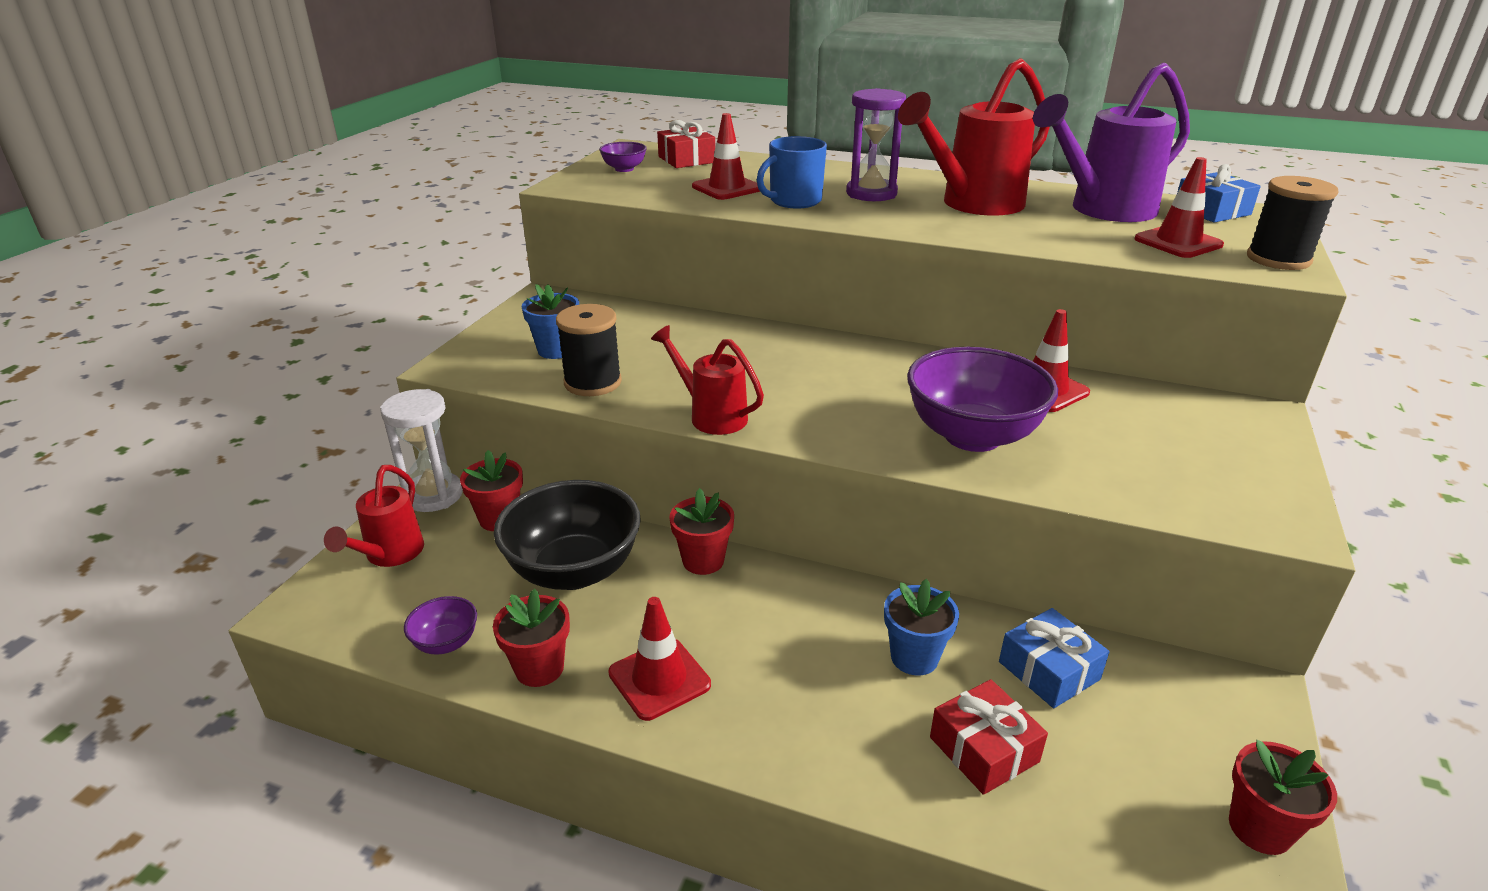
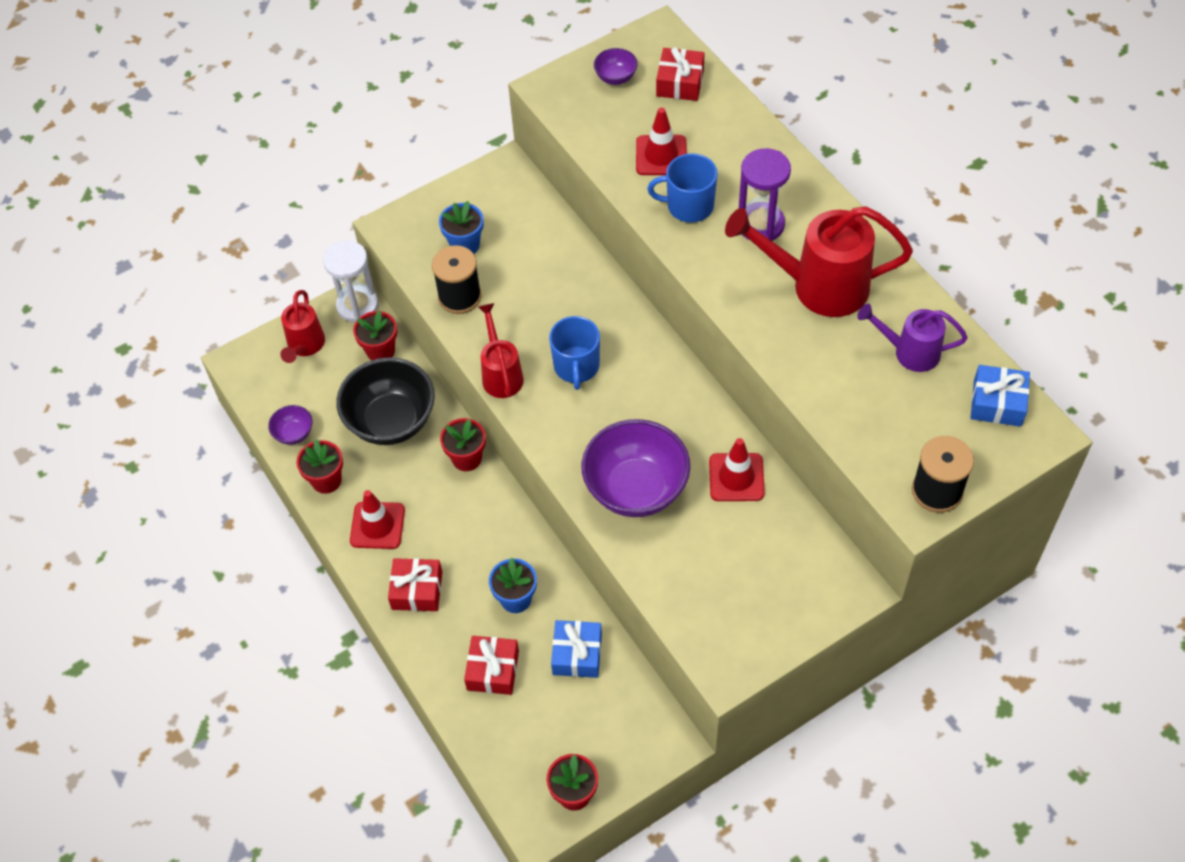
camera: 40 degrees right, 25 degrees up
red watering can [324,465,424,567] -> red watering can turned 45 degrees counterclockwise [280,290,325,363]
purple watering can [1033,63,1190,222] -> purple watering can [857,304,968,372], size x0.58
red traffic cone [1135,157,1224,258] -> none
none -> red gift [388,558,442,611]
none -> blue mug [549,316,600,390]

